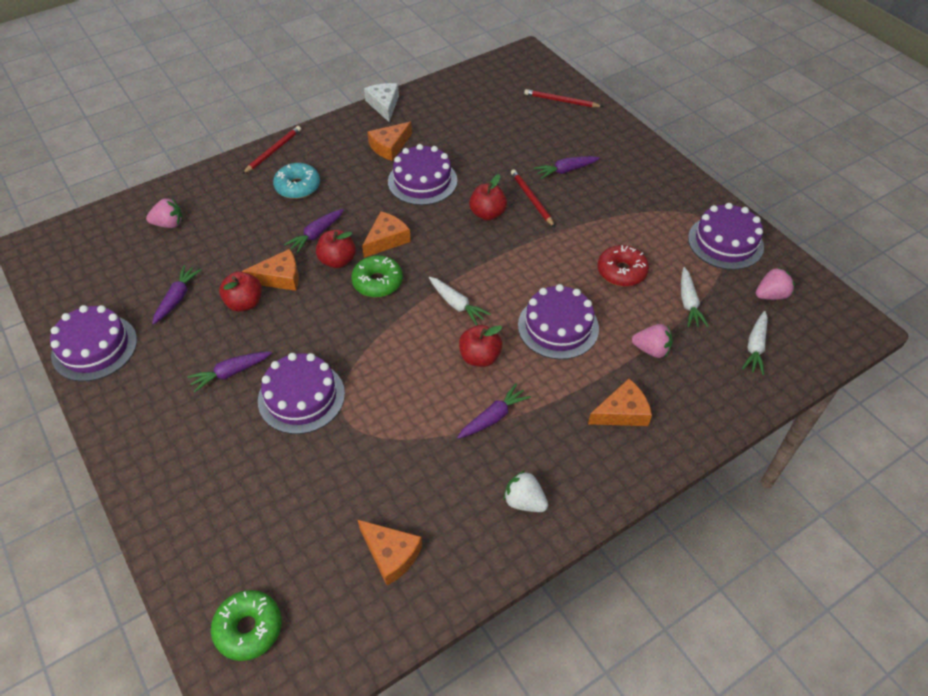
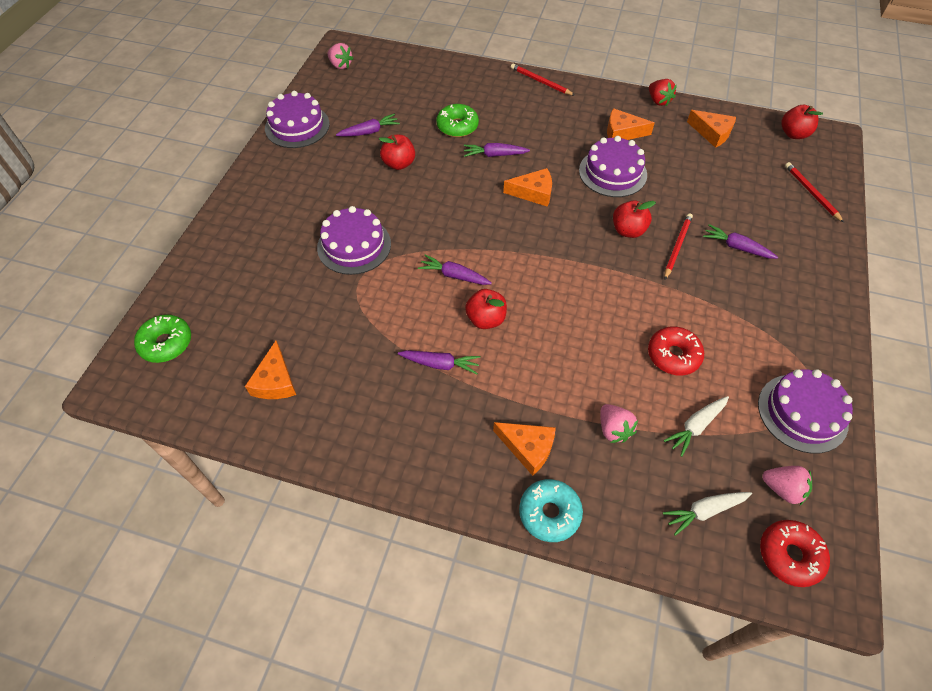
camera: 50 degrees right, 5 degrees up
pink strawberry [146,198,183,228] -> pink strawberry moved to [328,43,354,69]
purple carrot [187,352,272,393] -> purple carrot moved to [418,254,492,285]
red pencil [242,126,301,174] -> red pencil turned 135 degrees counterclockwise [511,64,575,96]
orange cheese [242,249,299,291] -> orange cheese moved to [687,110,736,148]
turquoise donut [273,163,320,199] -> turquoise donut moved to [519,479,583,542]
red apple [316,230,356,268] -> red apple moved to [781,105,823,139]
green donut [351,255,403,297] -> green donut moved to [436,104,479,137]
white cheese [364,83,399,122] -> red strawberry [649,79,677,106]
white carrot [429,277,491,326] -> none
white strawberry [504,470,548,512] -> none
purple cake [518,284,599,359] -> none
none -> red donut [760,520,830,587]

